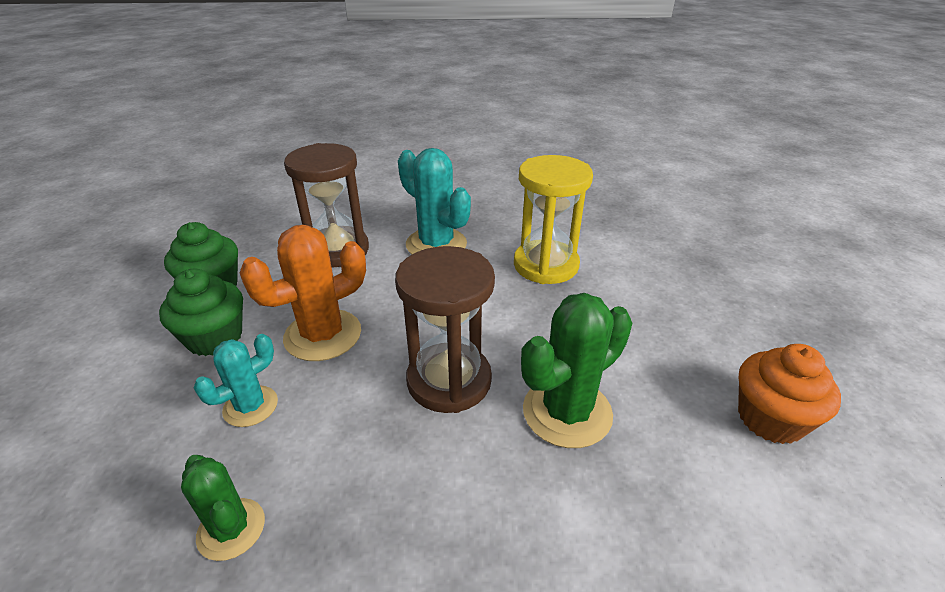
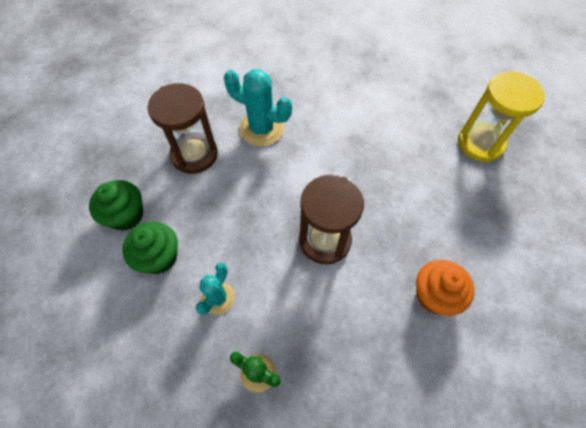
camera: 20 degrees left, 25 degrees up
orange cactus [239,225,366,361] -> none
yellow hourglass [514,155,593,284] -> yellow hourglass moved to [458,71,545,162]
green cactus [521,293,632,448] -> none
orange cupcake [738,344,841,444] -> orange cupcake moved to [416,260,474,316]

